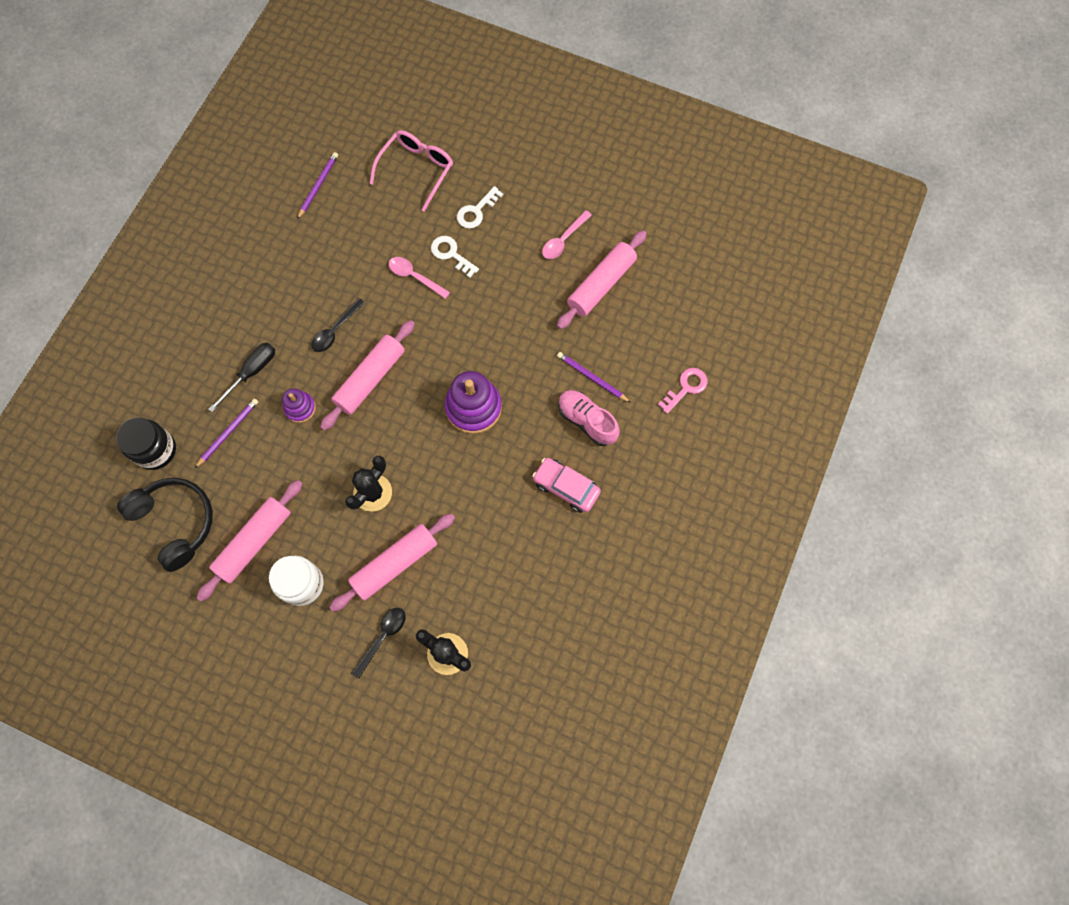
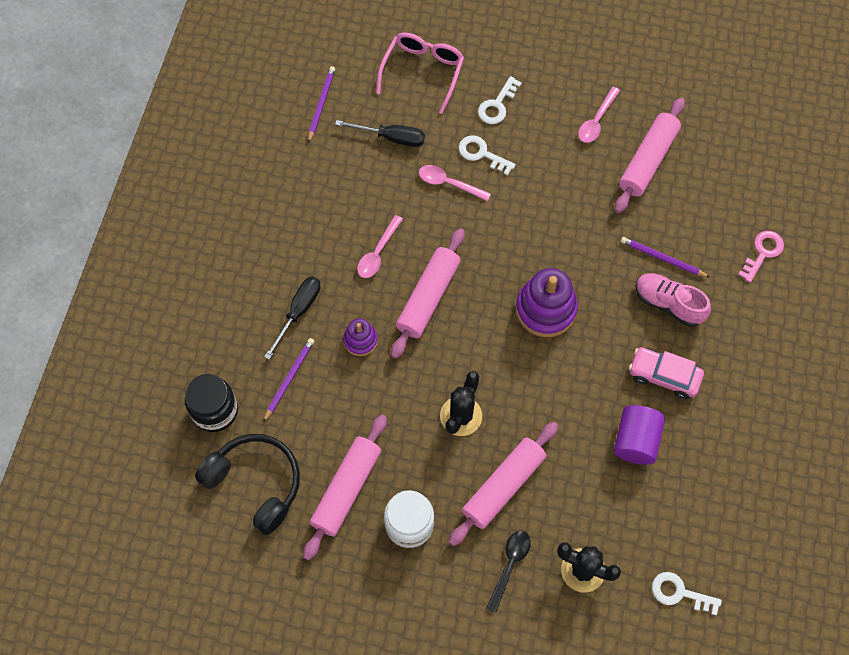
camera: 10 degrees left, 5 degrees down
black spoon [311,298,365,352] -> pink spoon [357,215,403,278]
none -> black screwdriver [335,120,425,147]
none -> purple cylinder [614,405,665,465]
none -> white key [652,572,722,615]

